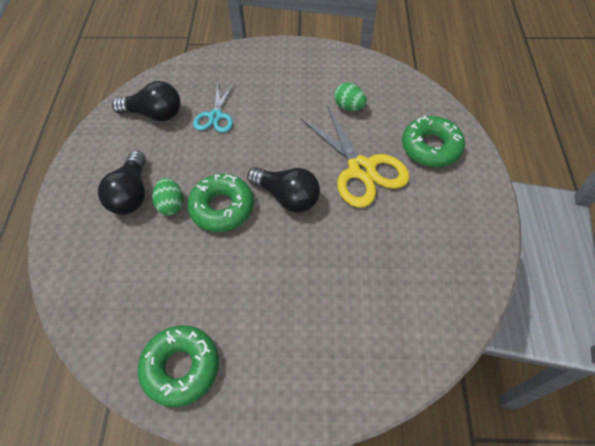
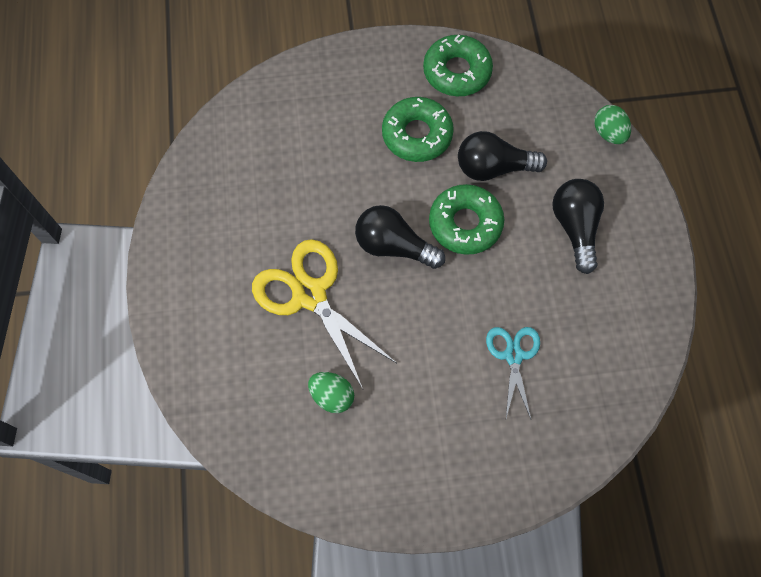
camera: 170 degrees right, 10 degrees up
black light bulb [112,81,181,121] -> black light bulb moved to [458,131,547,181]
green egg [152,178,184,216] -> green egg moved to [594,105,631,144]
green donut [402,115,465,167] -> green donut moved to [382,97,454,162]

